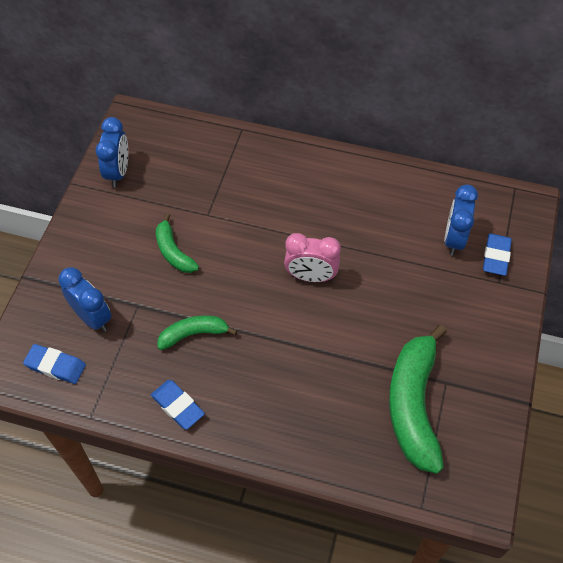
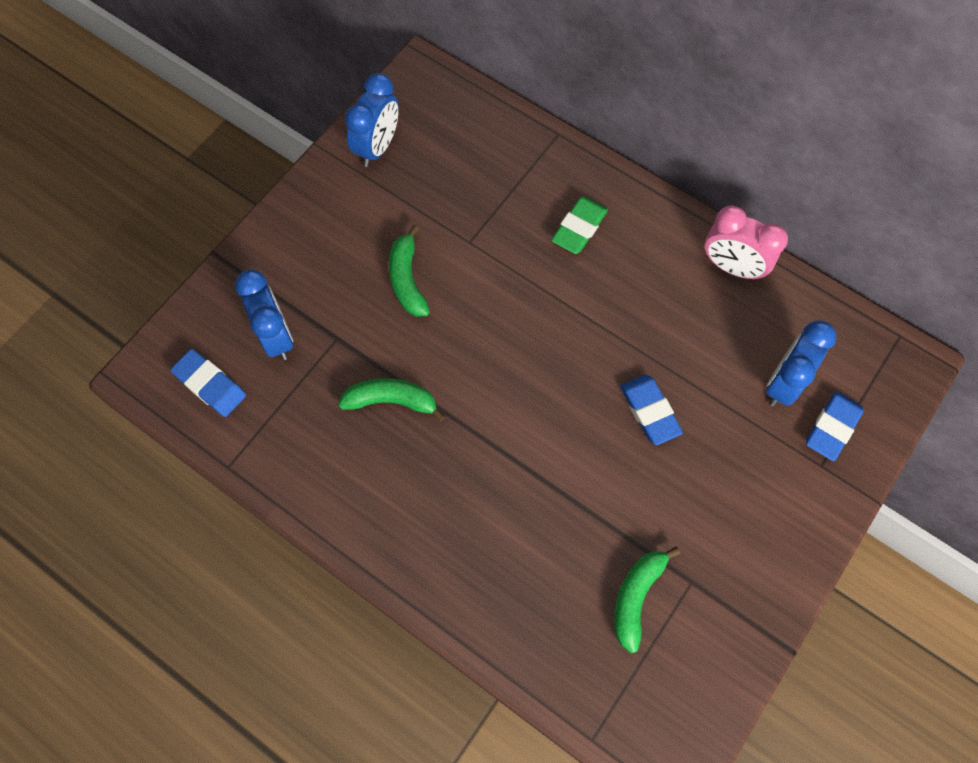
camera: 20 degrees right, 10 degrees up
blue eraser [151,380,205,430] -> blue eraser moved to [620,375,683,445]
pink clock [284,233,341,282] -> pink clock moved to [705,205,788,280]
green banana [389,325,447,474] -> green banana [614,547,680,653], size x0.53
none -> green eraser [551,196,608,254]

